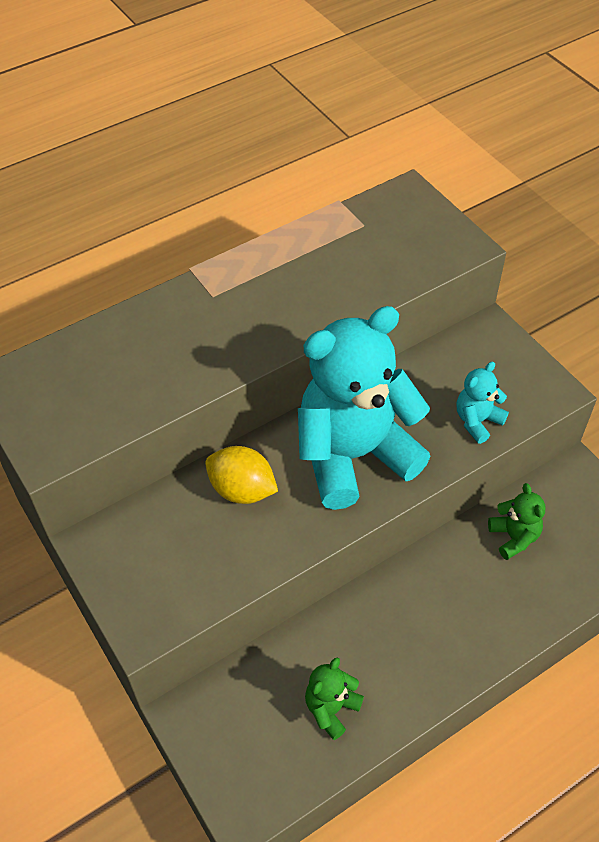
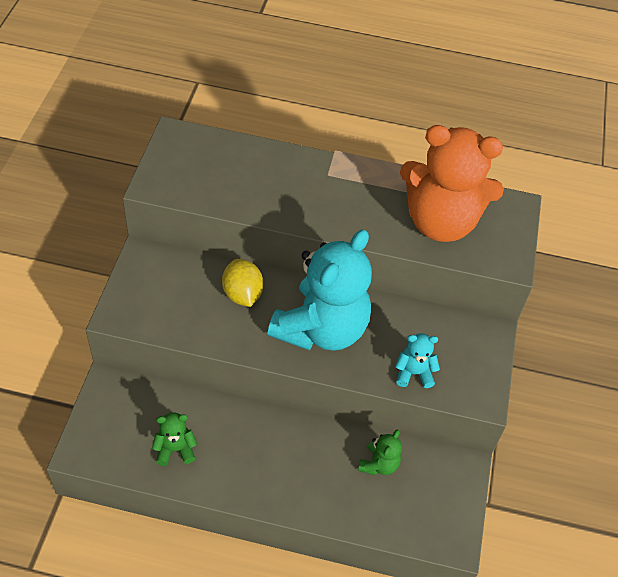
camera: 40 degrees right, 0 degrees up
turquoise teddy bear [298,306,431,510] -> turquoise teddy bear turned 105 degrees clockwise [267,229,372,351]
none -> orange teddy bear [400,125,504,242]

